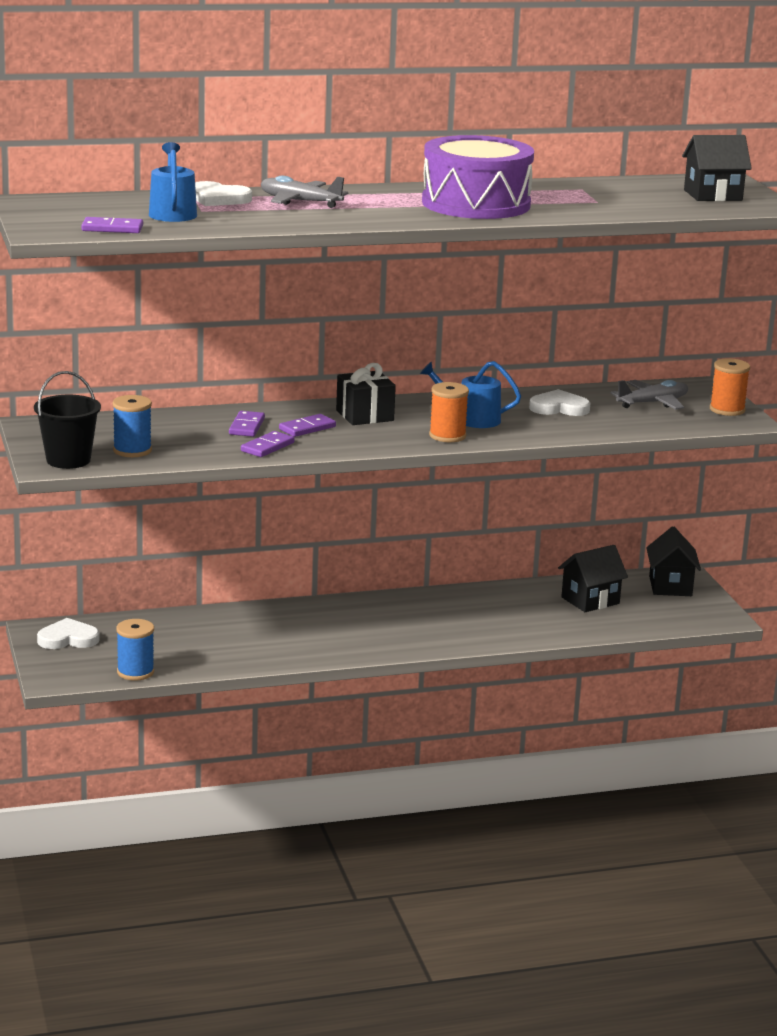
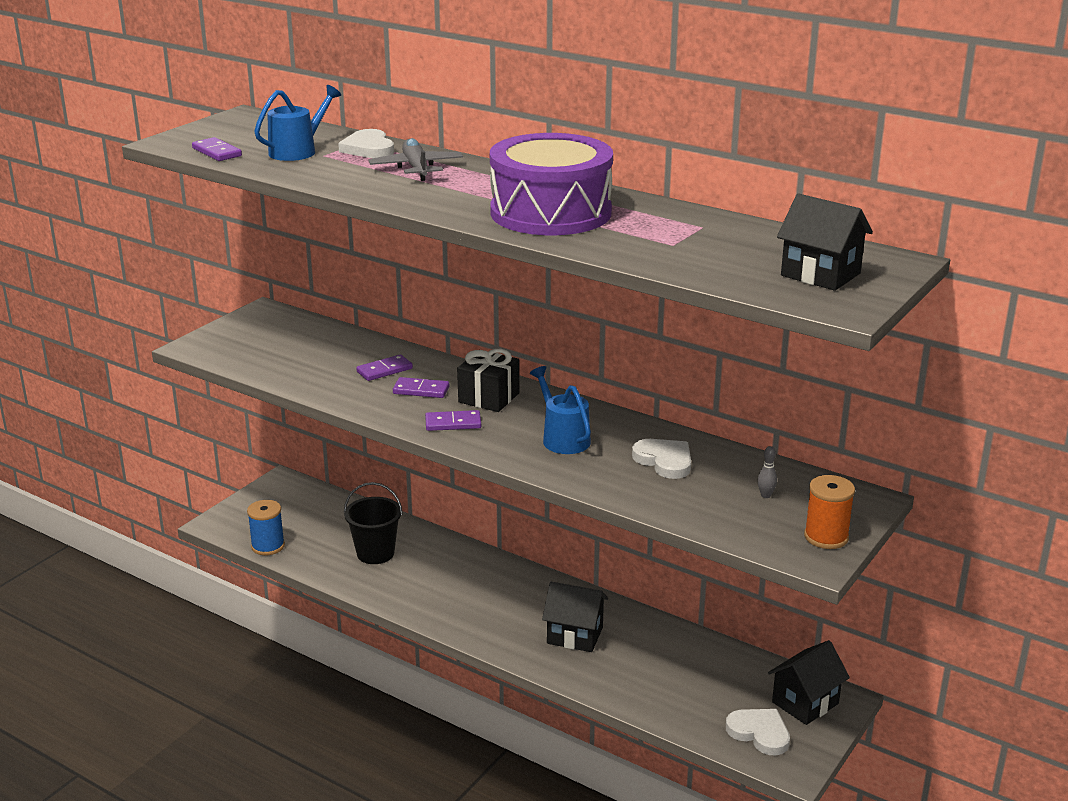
camera: 50 degrees right, 5 degrees up
black bucket [34,371,101,469] -> black bucket moved to [344,482,403,564]
white heart [37,618,100,649] -> white heart moved to [726,709,790,755]
blue spool [112,395,152,457] -> none
purple domino [241,431,295,457] -> purple domino moved to [425,410,481,431]
orange spool [429,382,469,442] -> none
black house [558,545,628,612] -> black house moved to [542,582,608,652]
grey plane [611,380,688,410] -> grey bowling pin [757,446,777,498]

